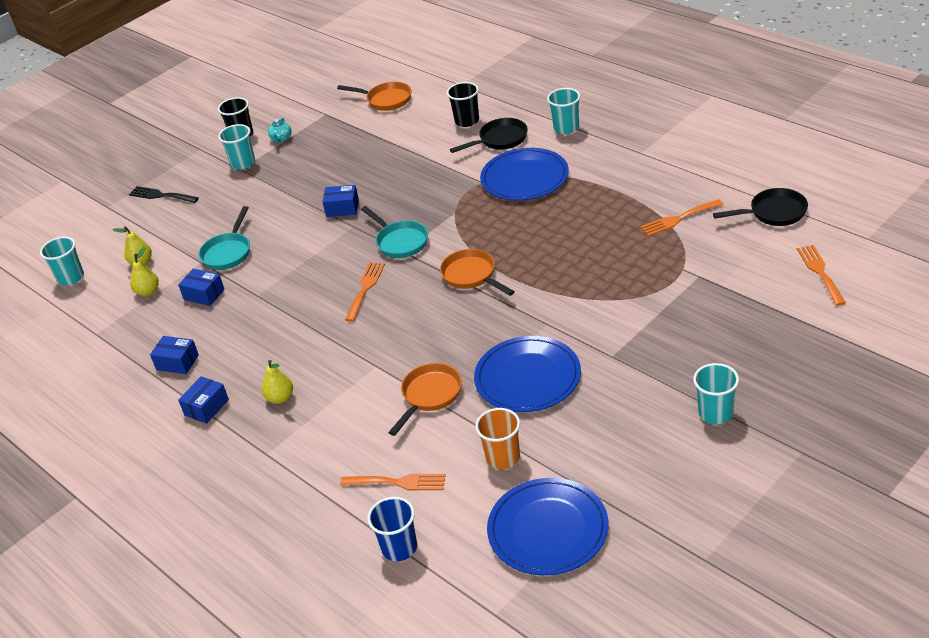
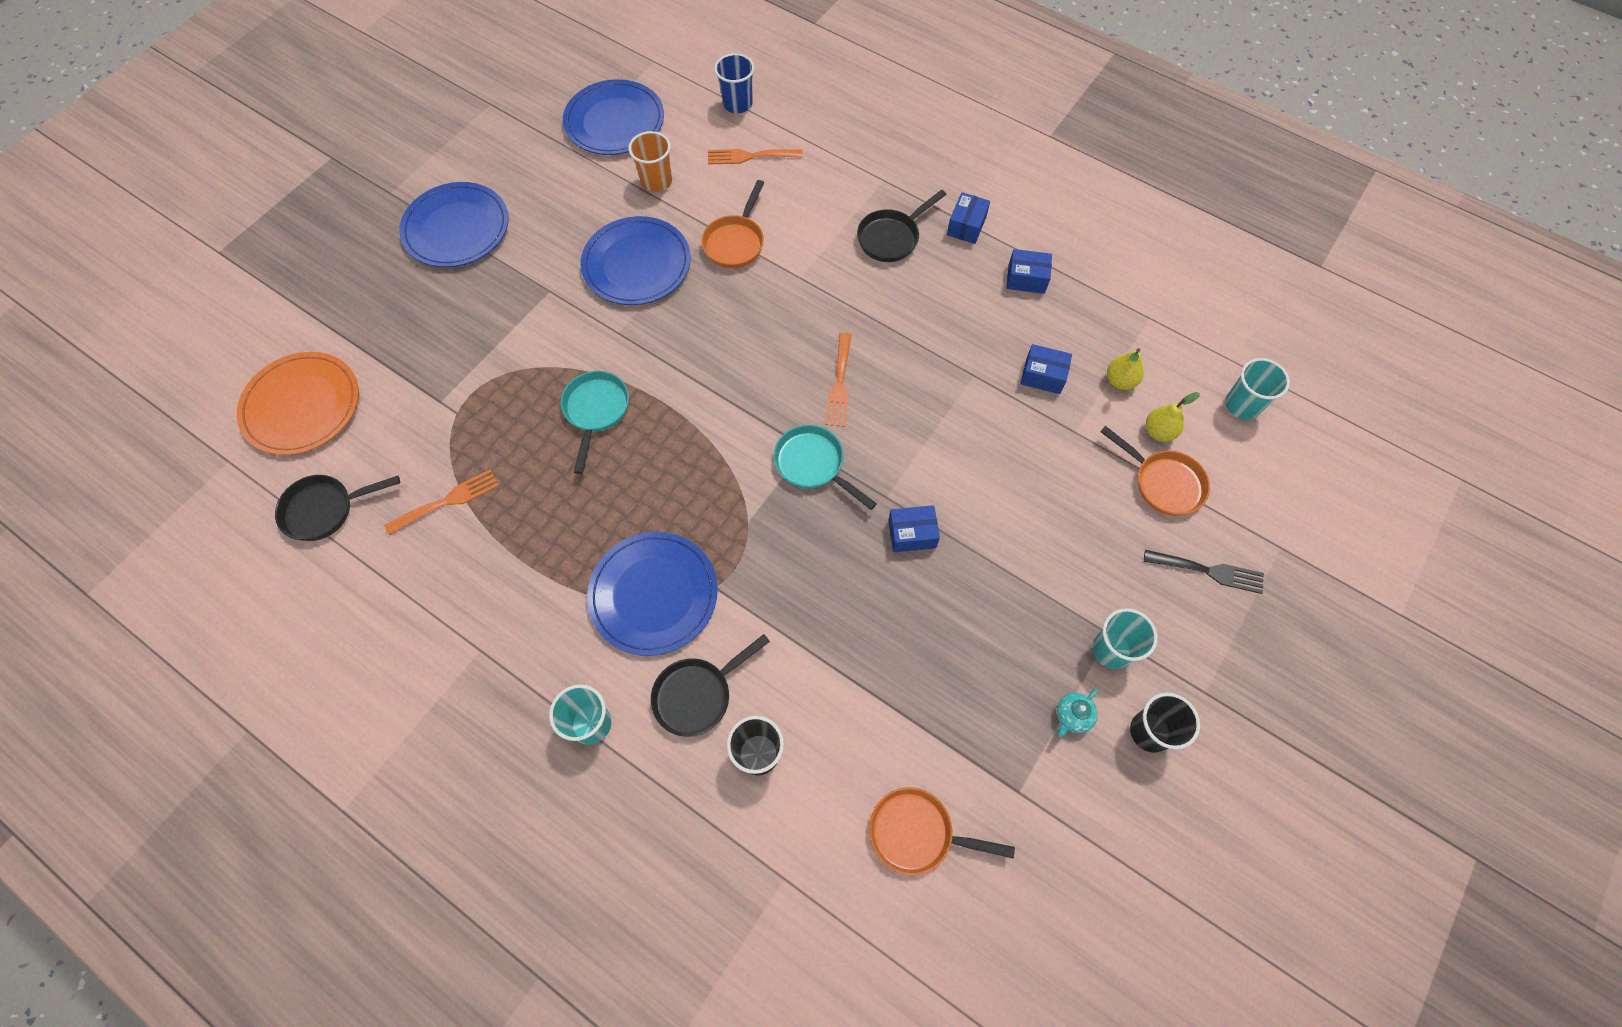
camera: 165 degrees right, 25 degrees up
turquoise pan [199,206,250,270] -> turquoise pan moved to [561,371,629,474]
yellow pear [262,360,293,404] -> black pan [857,190,947,262]
turquoise teapot [268,118,292,143] -> turquoise teapot turned 135 degrees counterclockwise [1057,689,1098,737]
orange pan [440,249,515,296] -> orange pan moved to [1100,426,1210,516]
turquoise cup [693,363,739,424] -> blue plate [399,182,509,267]
orange fork [797,245,846,306] -> orange plate [237,352,359,455]

